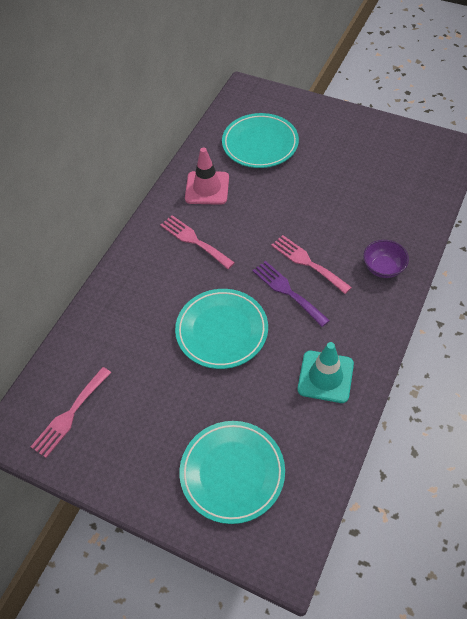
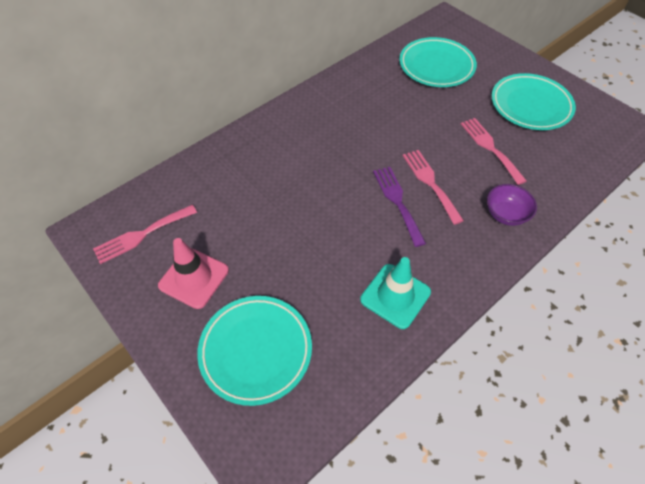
camera: 20 degrees right, 0 degrees up
pink fork [160,215,235,269] -> pink fork moved to [461,118,527,185]
turquoise plate [175,289,268,369] -> turquoise plate moved to [491,73,576,130]
pink traffic cone [185,147,229,205] -> pink traffic cone moved to [158,238,229,309]

